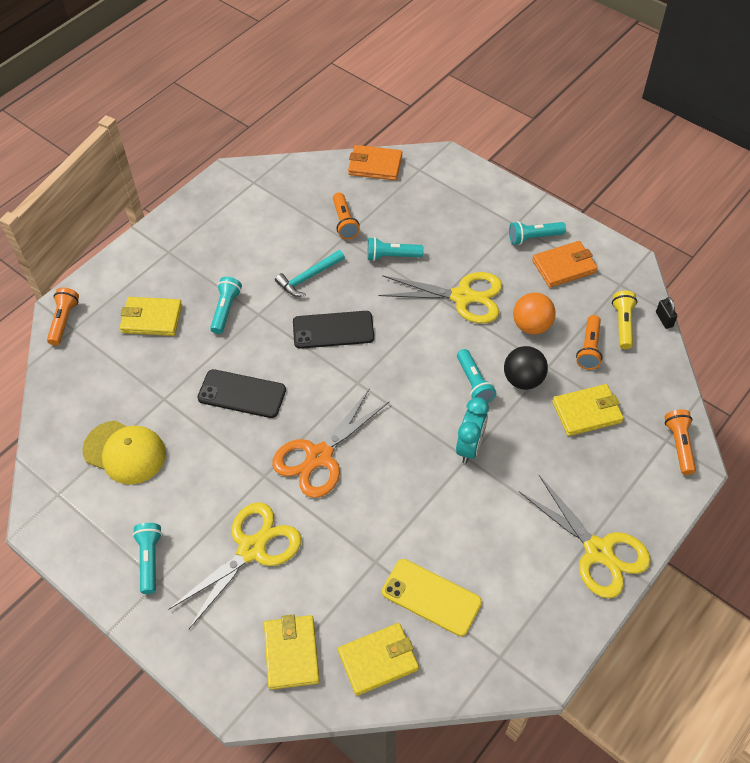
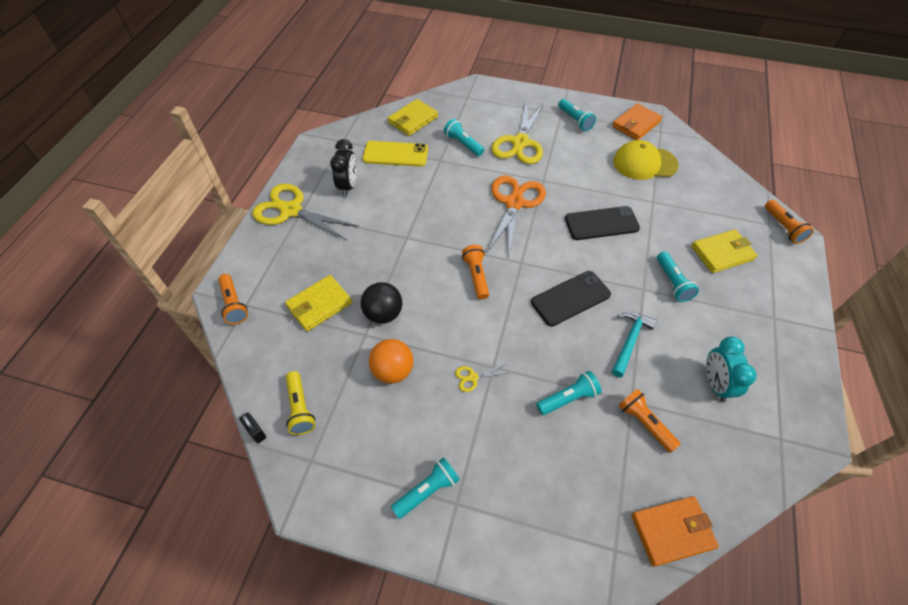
camera: 155 degrees right, 0 degrees up
yellow wallet [264,615,320,690] -> none
yellow scissors [378,272,502,324] -> yellow scissors [455,364,509,392], size x0.41
turquoise clock [456,397,489,463] -> turquoise clock moved to [706,336,757,402]
turquoise flashlight [457,349,496,403] -> turquoise flashlight moved to [444,119,484,156]
orange wallet [532,241,598,288] -> orange wallet moved to [612,103,662,140]
orange flashlight [576,315,603,370] -> orange flashlight moved to [462,245,489,300]
none -> black clock [330,139,357,197]

